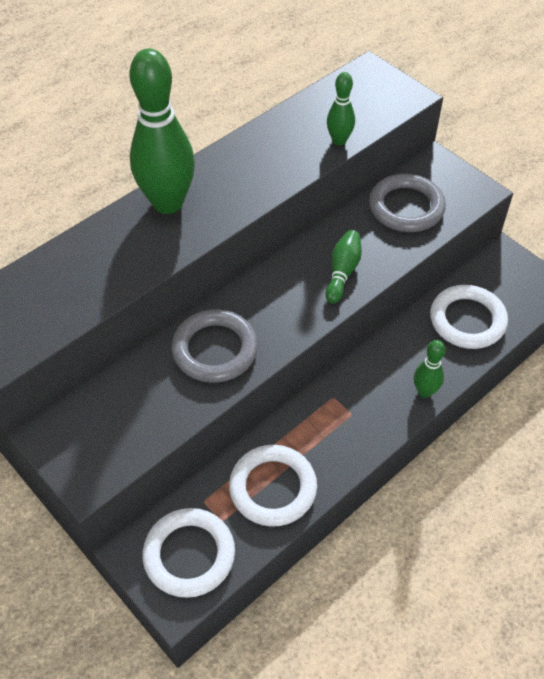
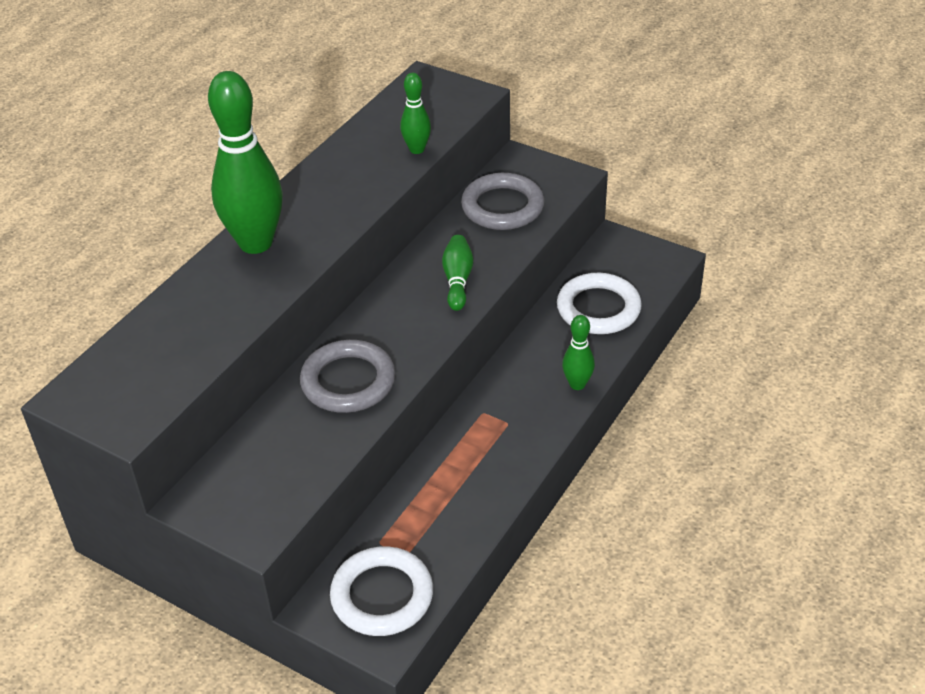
camera: 15 degrees left, 10 degrees down
white ring [229,445,317,527] -> none

